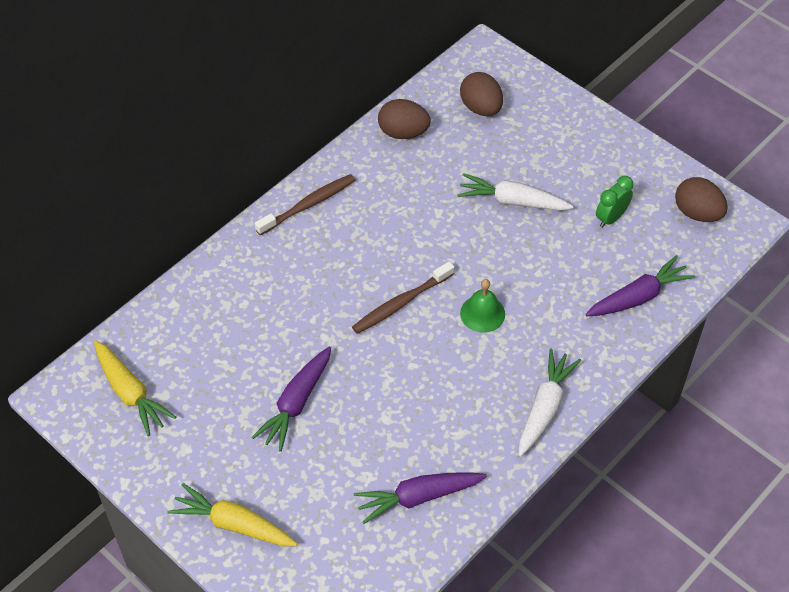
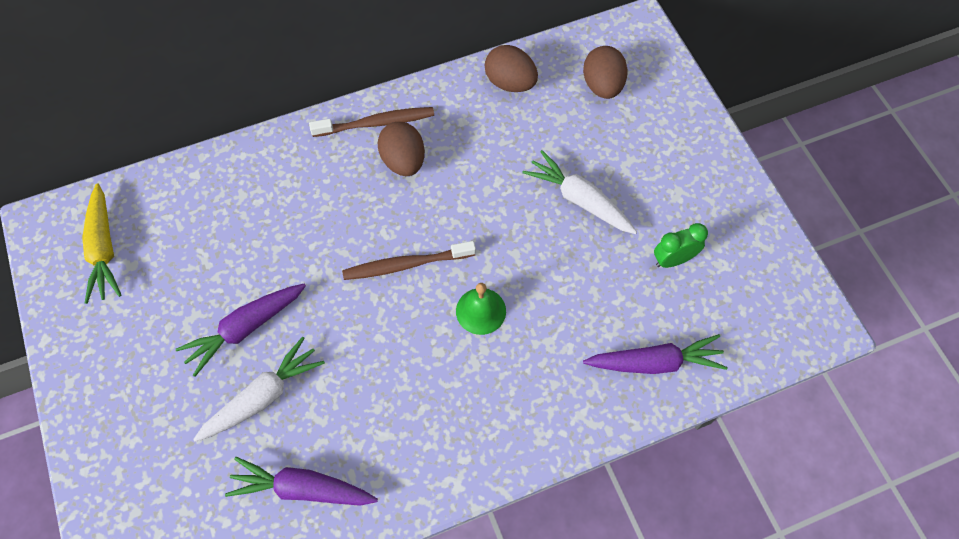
camera: 25 degrees right, 10 degrees up
yellow carrot [168,483,298,546] -> none
white carrot [519,349,581,456] -> white carrot moved to [193,337,325,442]
brown egg [675,177,728,222] -> brown egg moved to [378,122,425,176]

